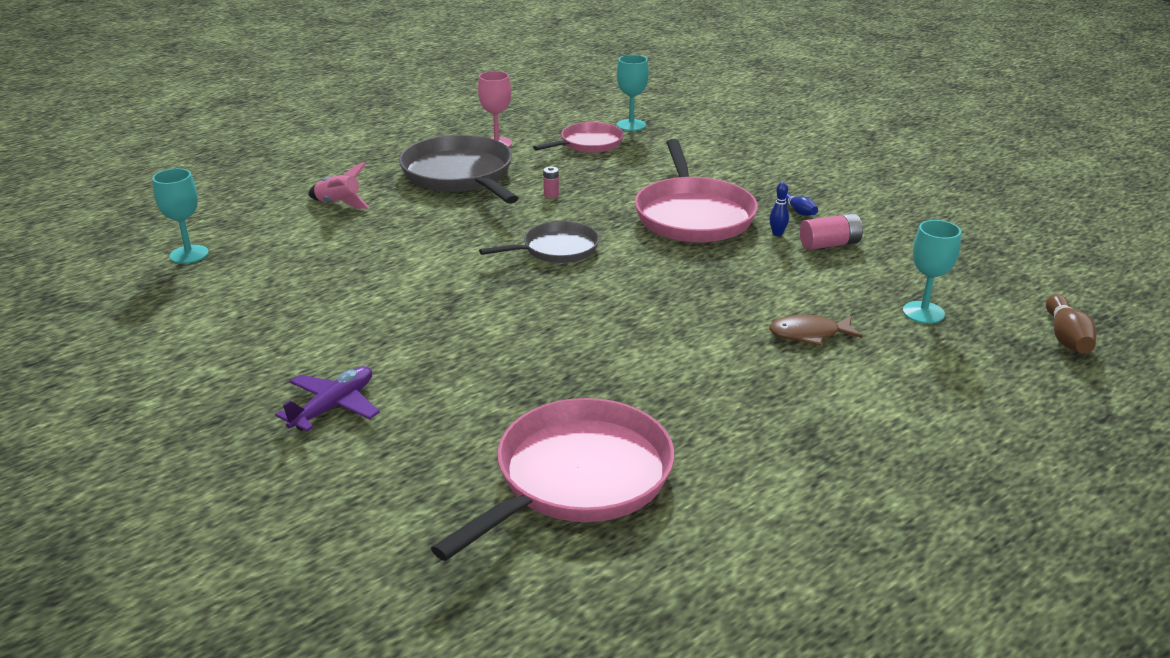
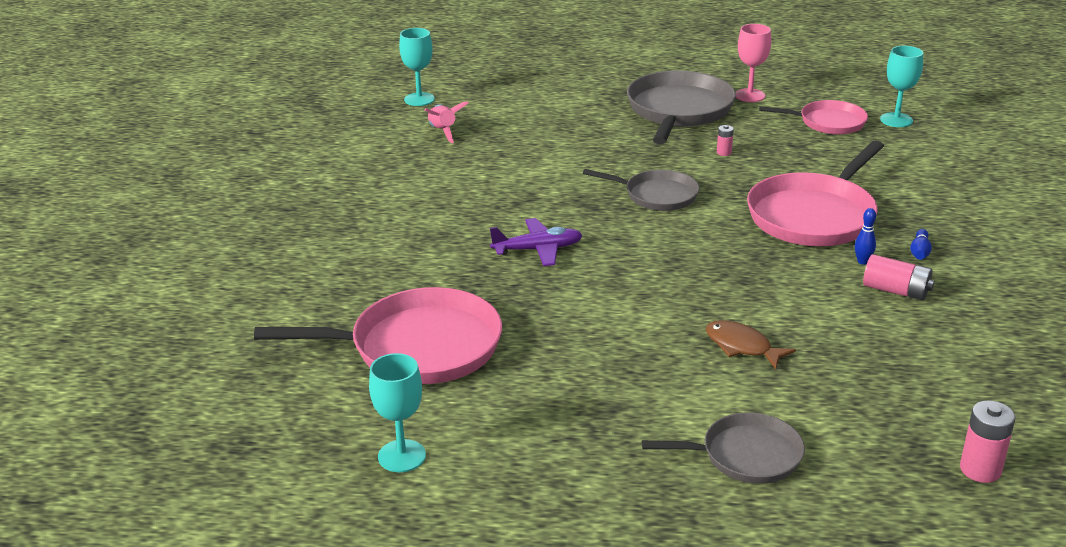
camera: 45 degrees right, 0 degrees up
purple plane [275,366,380,431] -> purple plane moved to [490,218,582,266]
pink rocket [308,162,369,209] -> pink rocket moved to [424,101,468,143]
turquoise goblet [903,220,961,324] -> turquoise goblet moved to [369,353,426,472]
brown bowling pin [1046,294,1096,354] -> pink battery [960,400,1015,483]
none -> grey pan [642,413,805,484]

